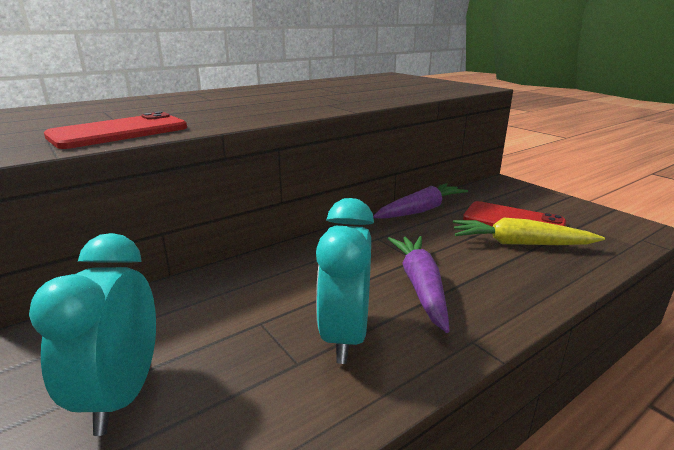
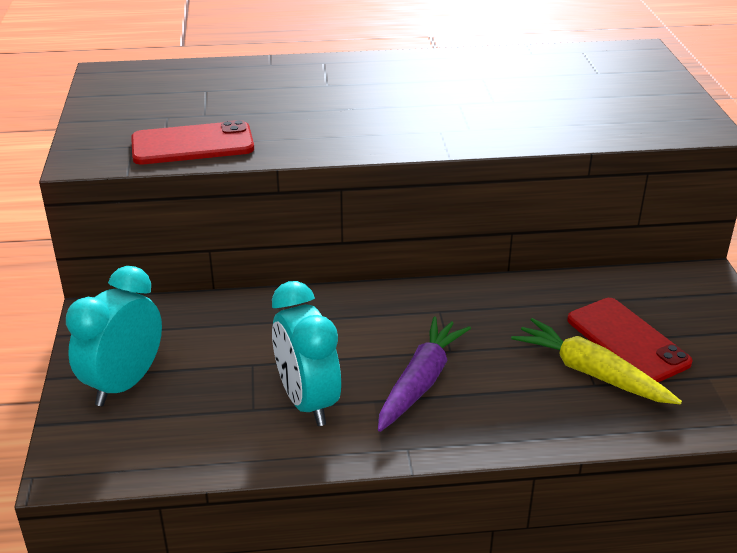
camera: 30 degrees right, 10 degrees up
turquoise clock [316,198,374,364] -> turquoise clock turned 60 degrees counterclockwise [272,281,341,426]
purple carrot [373,183,468,219] -> none

